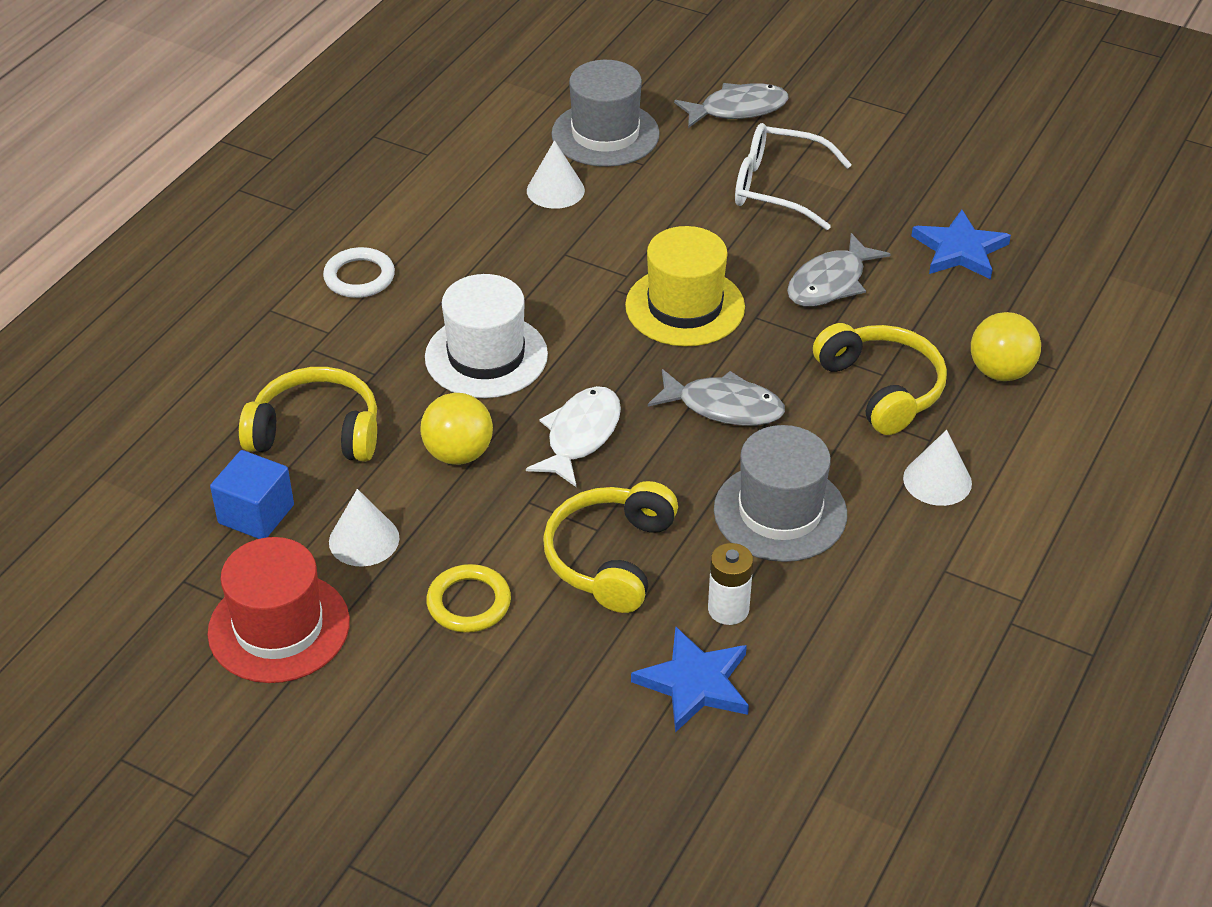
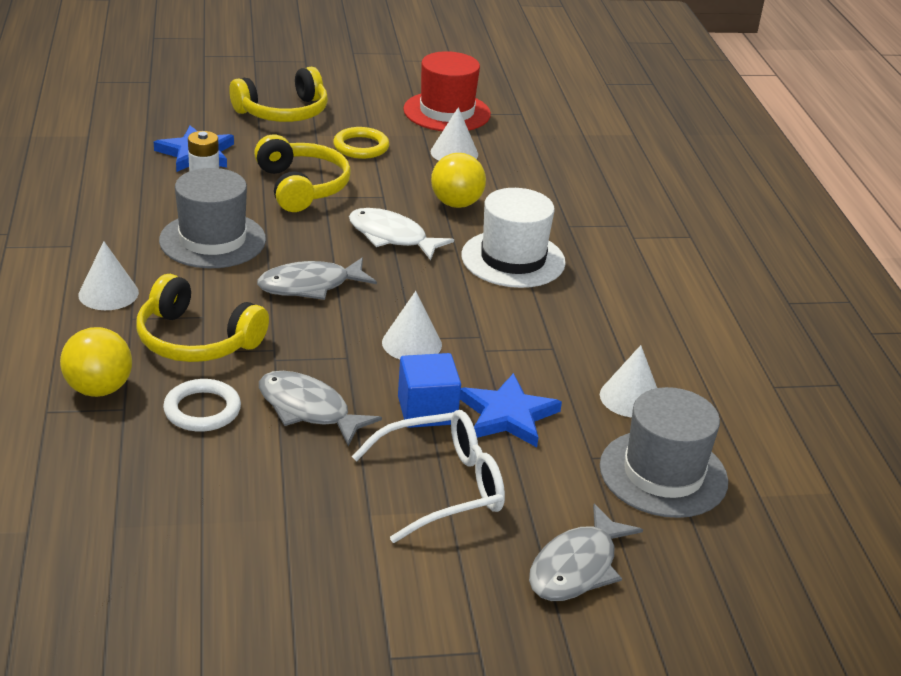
camera: 140 degrees right, 10 degrees down
blue cube [210,450,294,539] -> blue cube moved to [398,353,461,428]
yellow headphones [239,367,377,462] -> yellow headphones moved to [229,67,328,122]
white ring [323,247,395,298] -> white ring moved to [163,379,241,432]
white fish [526,386,621,487] -> white fish turned 135 degrees clockwise [349,208,454,260]
yellow hat [625,226,745,346] -> white cone [382,291,442,359]
grey fish [787,233,891,306] -> grey fish turned 60 degrees counterclockwise [259,371,382,446]
blue star [912,210,1011,279] -> blue star moved to [460,373,562,447]

